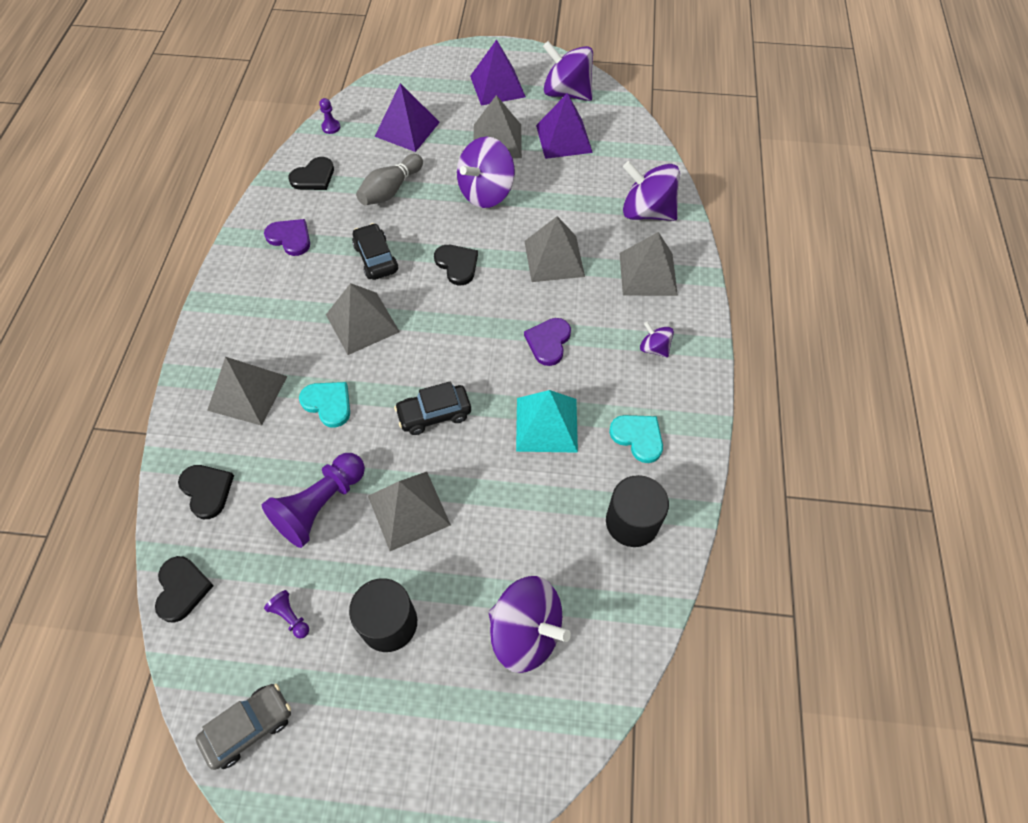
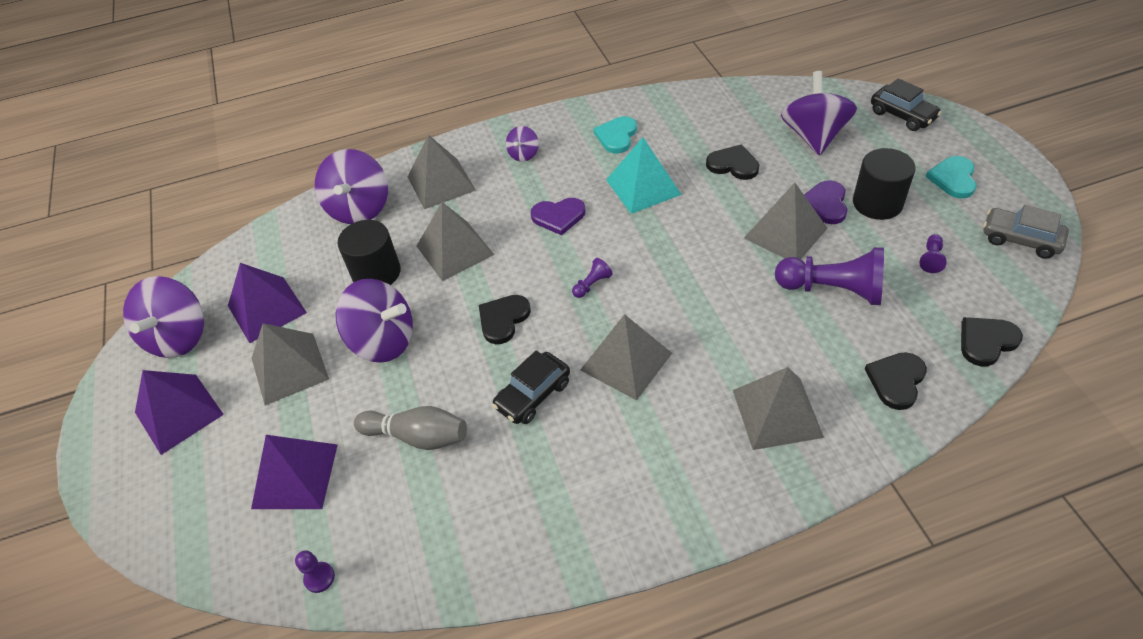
camera: 110 degrees left, 10 degrees down
purple heart [264,219,310,256] -> purple heart moved to [804,180,848,224]
black heart [288,157,334,190] -> black heart moved to [706,144,759,180]
turquoise heart [299,382,350,428] -> turquoise heart moved to [925,156,977,198]
black car [394,381,471,435] -> black car moved to [871,78,942,131]
black cylinder [606,475,669,547] -> black cylinder moved to [337,220,401,285]
none -> purple pawn [572,258,613,298]

